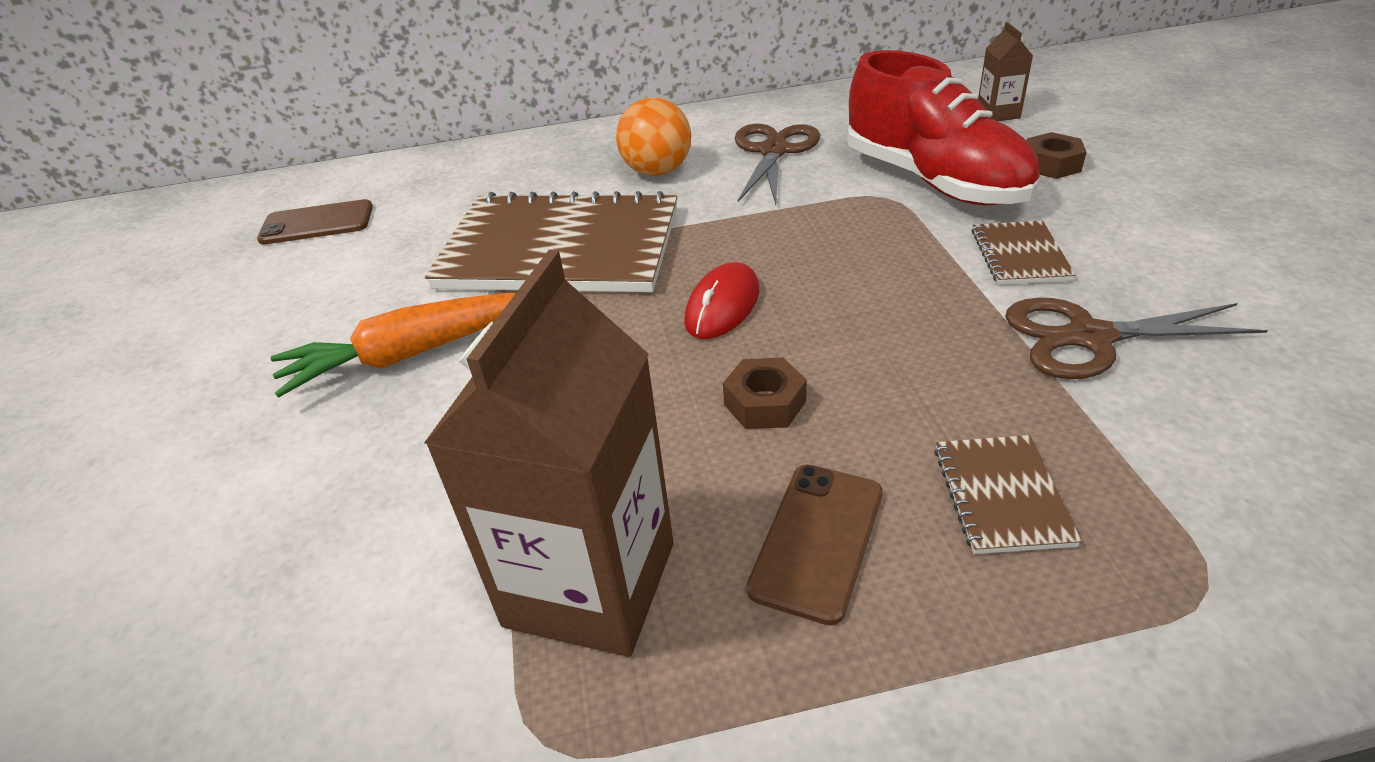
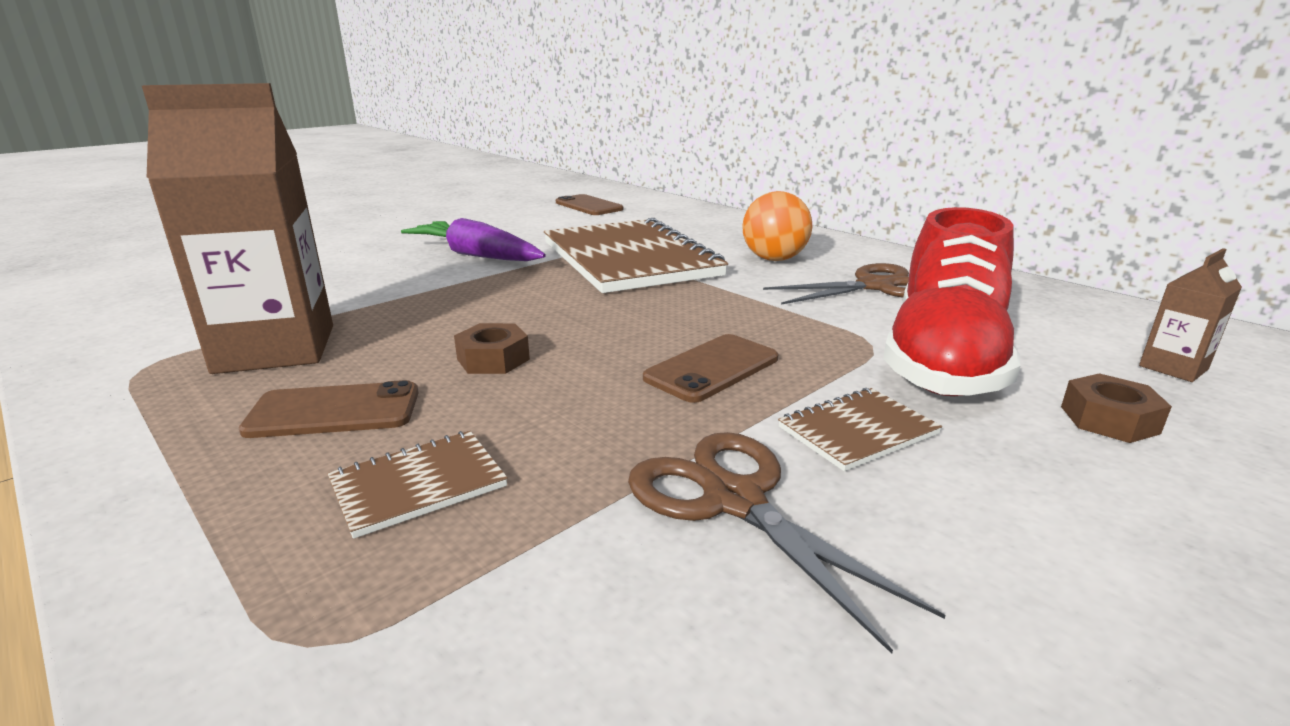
camera: 55 degrees right, 15 degrees down
orange carrot [271,293,516,398] -> purple carrot [401,218,546,261]
red mouse [684,262,759,339] -> none
none -> brown phone [643,334,778,403]

